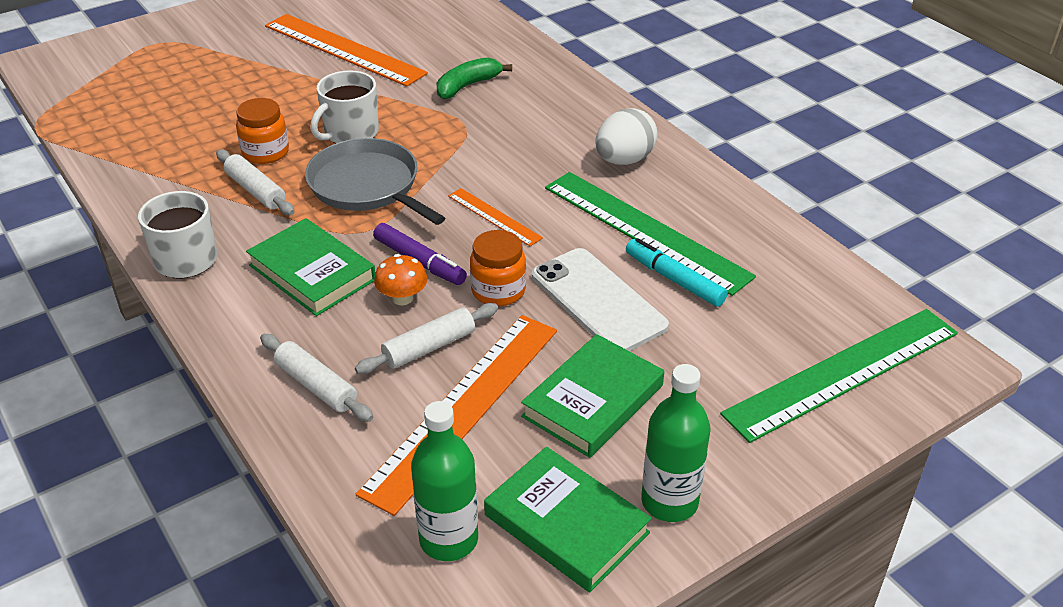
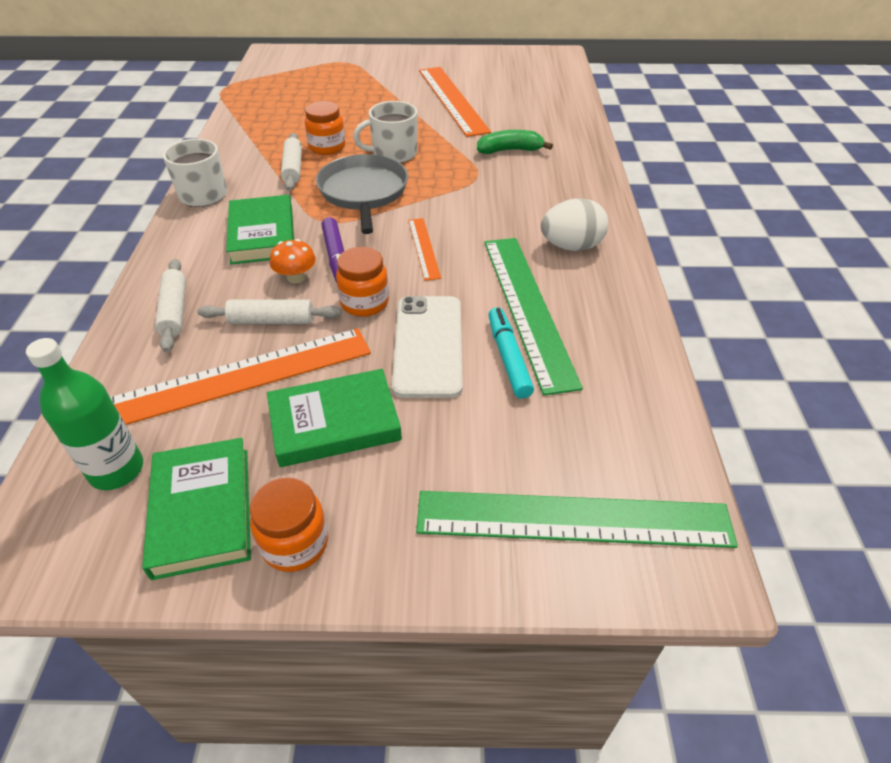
camera: 35 degrees right, 5 degrees up
green bottle [641,364,710,522] -> orange jar [250,477,328,572]

